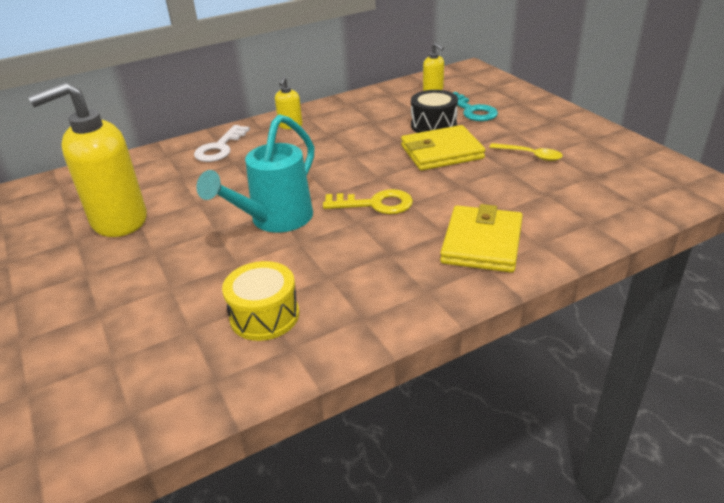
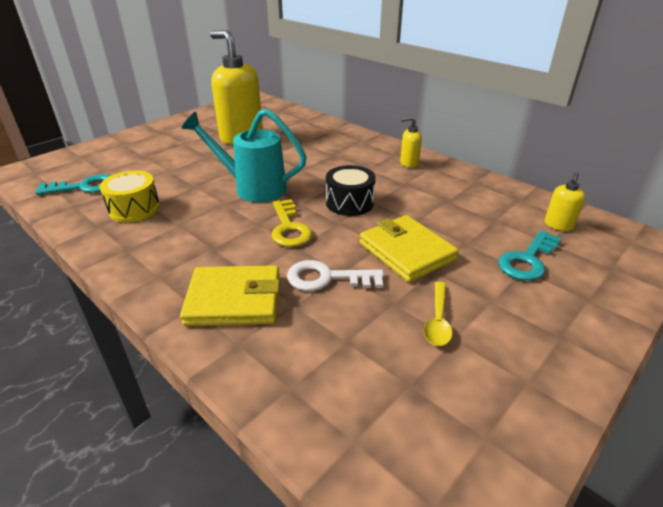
camera: 70 degrees right, 0 degrees up
white key [194,125,250,162] -> white key moved to [287,260,384,291]
black drum [411,90,458,133] -> black drum moved to [326,165,376,216]
none -> turquoise key [35,174,111,195]

